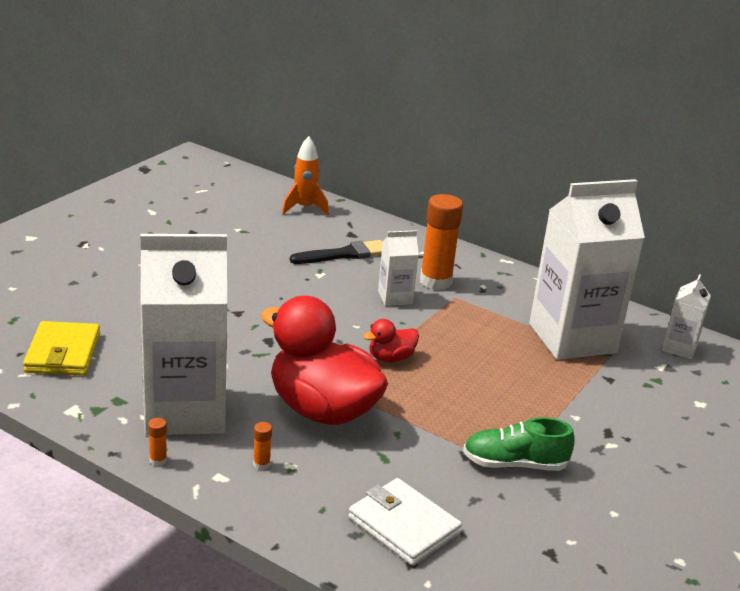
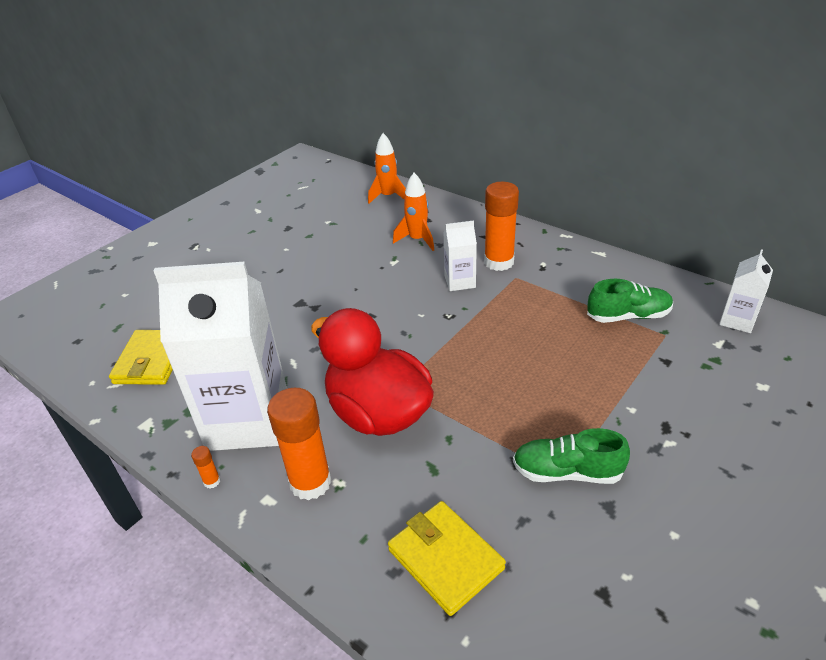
camera: 10 degrees right, 10 degrees up
orange glue stick [253,422,272,470] -> orange glue stick [267,388,332,500], size x2.48
black brush [290,240,383,264] -> orange rocket [393,173,434,251]
white wallet [349,478,462,566] -> yellow wallet [388,501,506,616]
red duck [363,319,419,362] -> none
white carton [529,179,645,360] -> green shoe [587,279,673,323]

